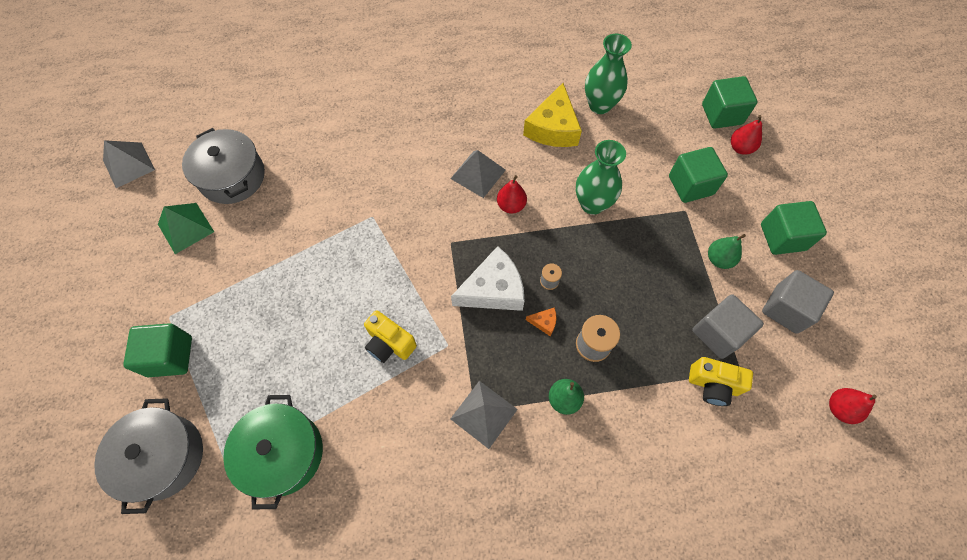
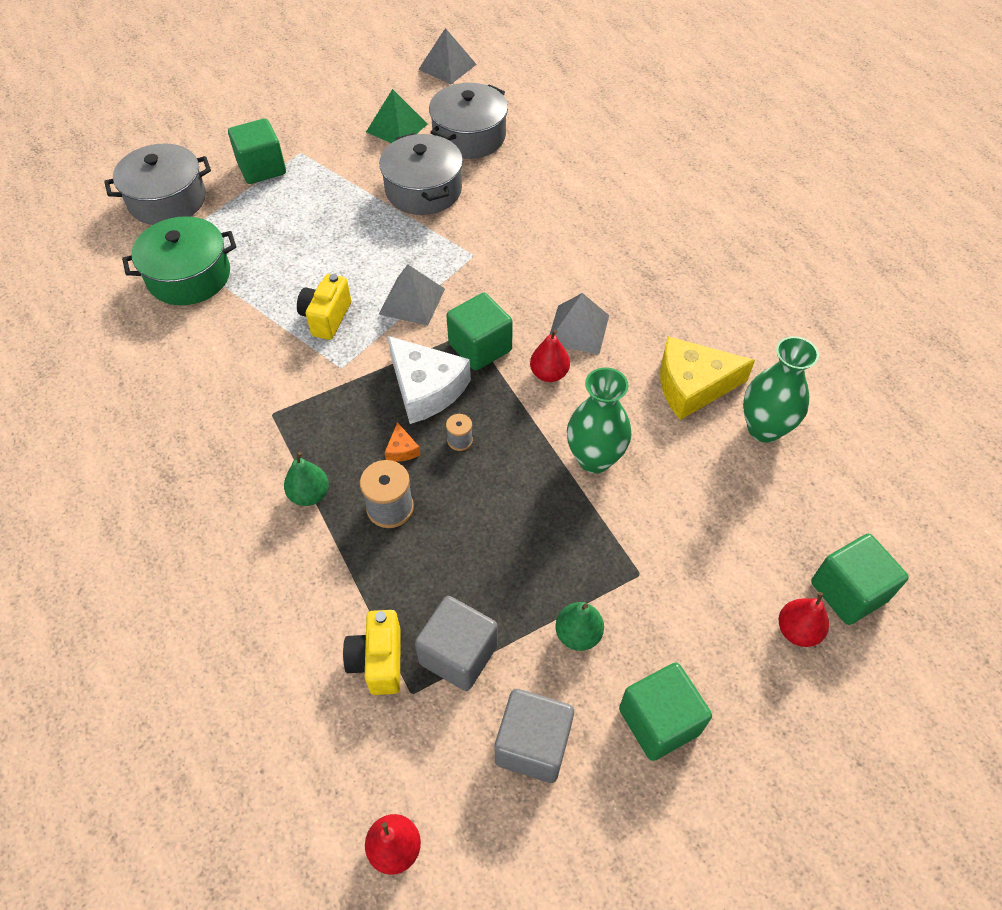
camera: 70 degrees right, 10 degrees down
grey pyramid [451,381,518,449] -> grey pyramid moved to [379,264,445,326]
green cube [669,147,728,203] -> green cube moved to [446,293,513,371]
none -> grey pot [379,133,463,215]

